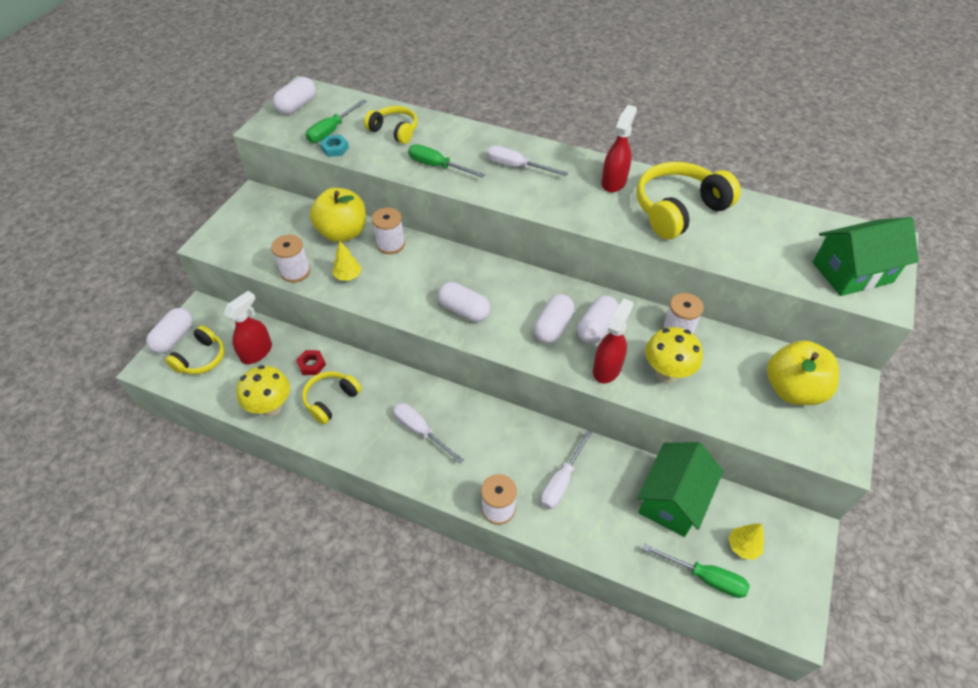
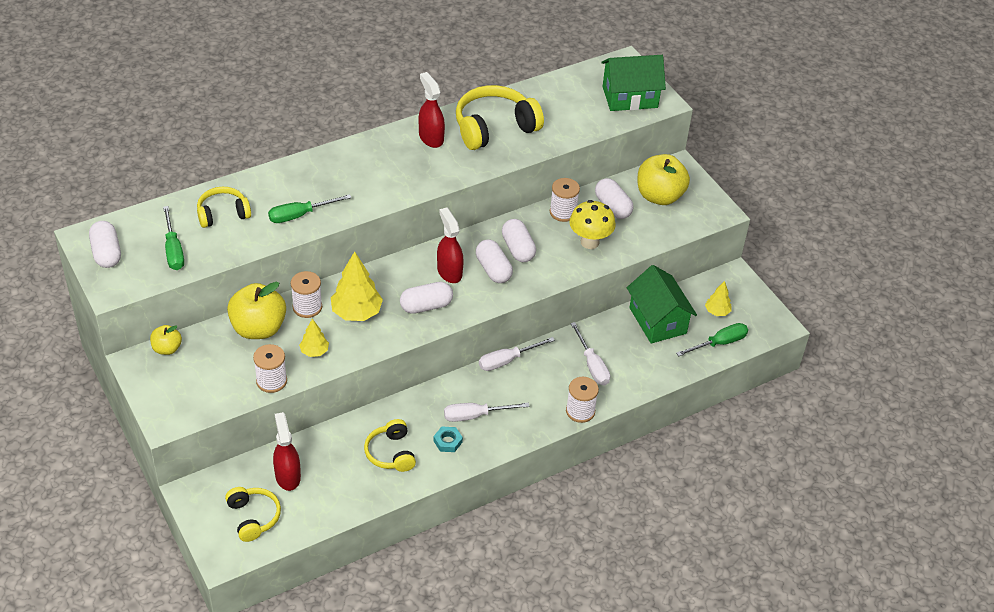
camera: 55 degrees left, 5 degrees down
white capsule [146,308,193,353] -> white capsule moved to [595,178,634,219]
yellow mushroom [236,365,290,417] -> none
red nut [296,350,326,375] -> none
turquoise nut [320,135,349,157] -> turquoise nut moved to [434,427,463,452]
white screwdriver [487,146,568,176] -> white screwdriver moved to [479,337,555,371]
red spray bottle [593,298,634,383] -> red spray bottle moved to [437,208,463,283]
yellow headphones [636,162,741,239] -> yellow headphones turned 60 degrees clockwise [456,85,544,150]
green house [813,217,919,296] -> green house turned 60 degrees clockwise [601,55,666,111]
none -> yellow apple [150,325,182,355]
none -> yellow tree [331,251,383,321]

